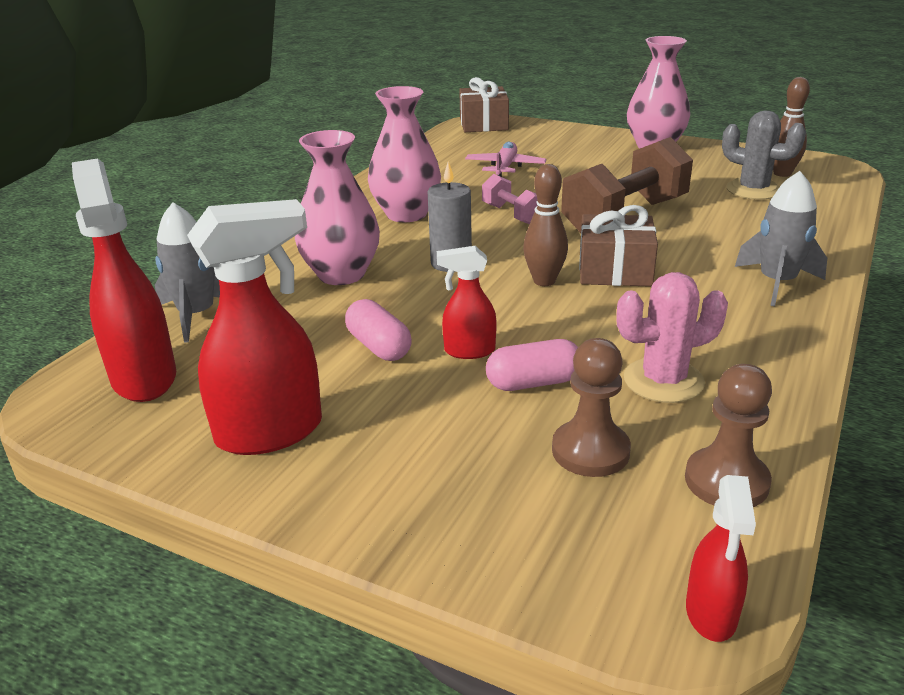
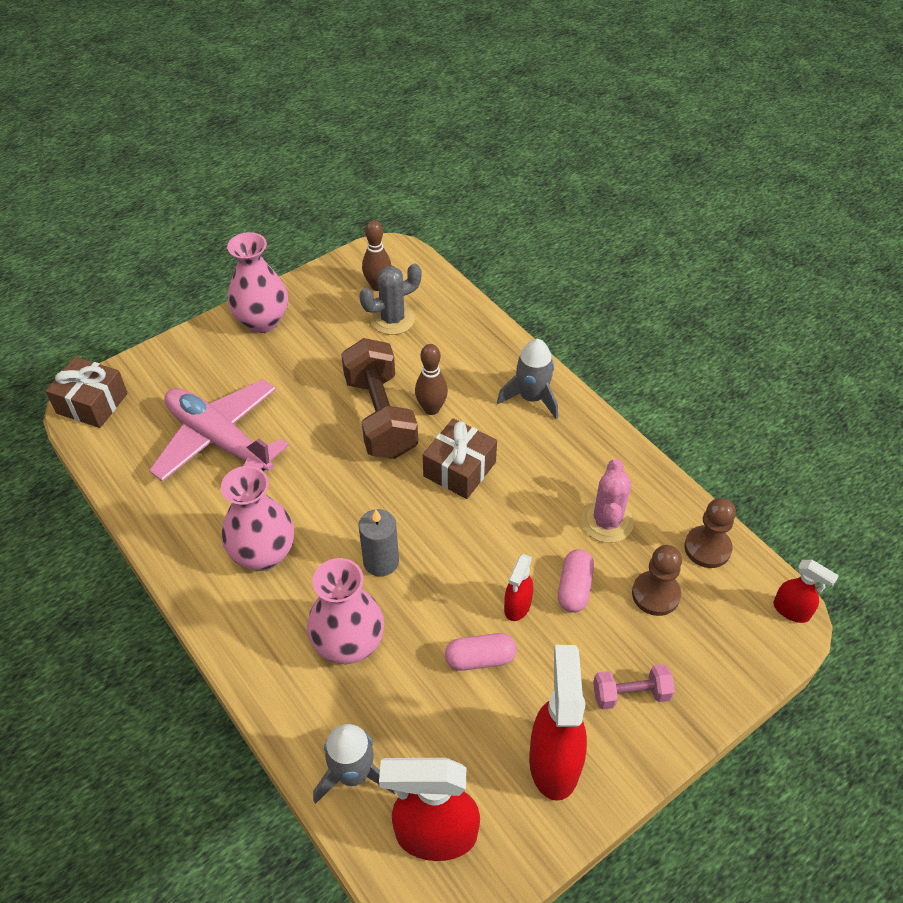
camera: 65 degrees left, 20 degrees up
pink plane [465,142,546,177] -> pink plane [149,379,289,482], size x1.87
pink dumbbell [482,174,538,224] -> pink dumbbell moved to [593,664,675,709]
brown bowling pin [523,164,568,286] -> brown bowling pin moved to [415,344,448,415]

